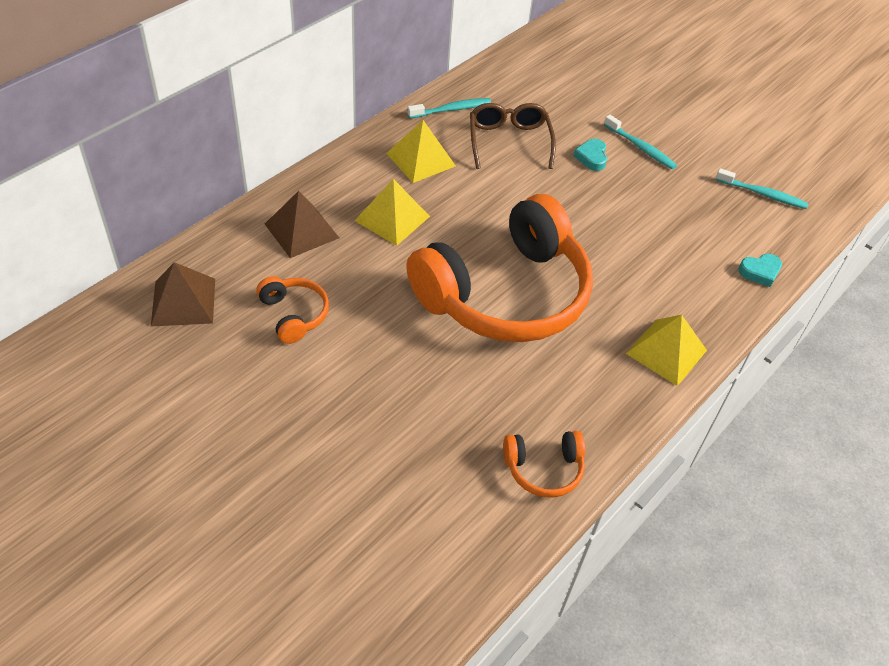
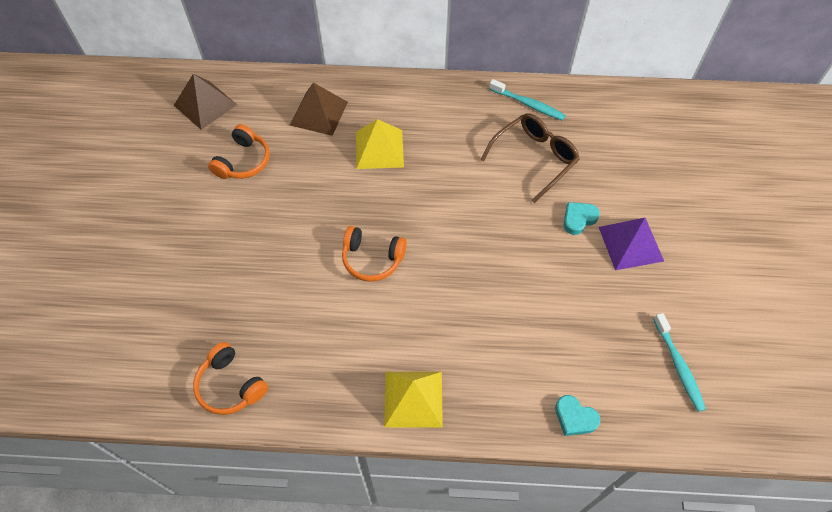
camera: 55 degrees right, 10 degrees up
yellow pyramid [386,120,456,183] -> none
orange headphones [406,194,593,342] -> orange headphones [342,226,407,282], size x0.41
turquoise toothbrush [604,115,677,170] -> purple pyramid [599,218,664,270]

